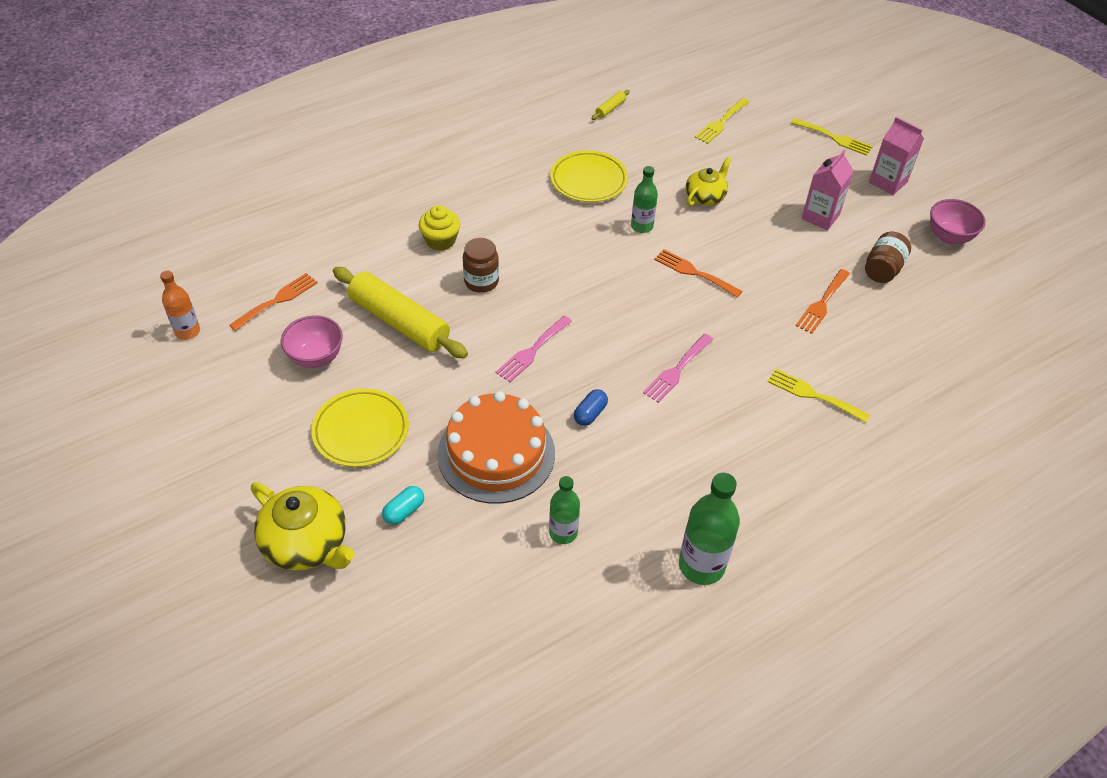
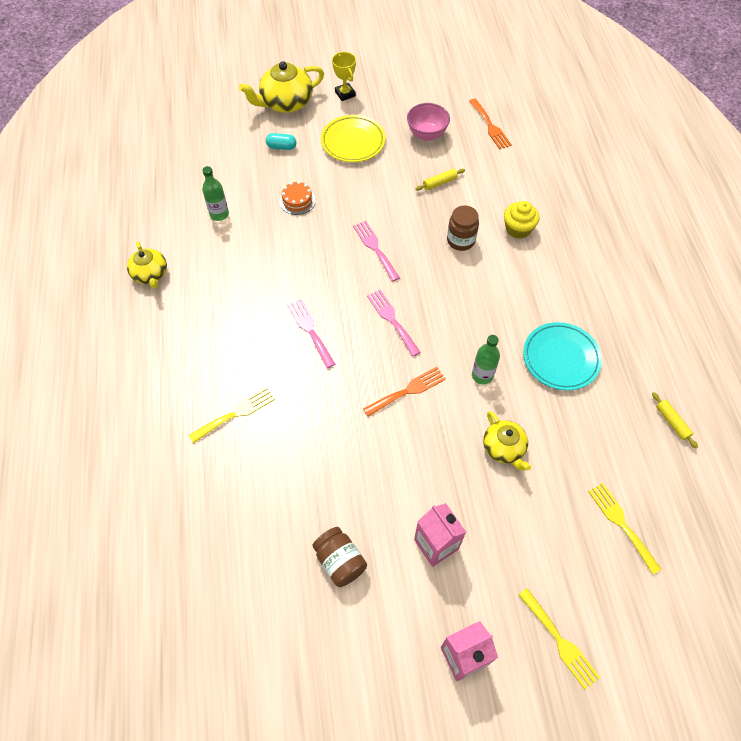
camera: 115 degrees right, 10 degrees up
orange bottle [160,271,200,340] -> none
yellow rolling pin [333,267,468,358] -> yellow rolling pin [415,169,465,191], size x0.41
turquoise capsule [382,486,424,525] -> turquoise capsule turned 60 degrees counterclockwise [266,133,296,150]
orange cake [438,391,555,504] -> orange cake [279,181,316,215], size x0.44
yellow plate [550,150,628,202] -> turquoise plate [523,322,602,390]
blue capsule [574,389,608,426] -> none
green bottle [679,473,740,585] -> yellow teapot [127,241,167,289]
yellow fork [791,118,873,156] -> yellow fork turned 90 degrees counterclockwise [518,588,600,690]
orange fork [796,269,850,334] -> none
pink bowl [930,199,986,244] -> none
none -> yellow trophy [332,52,356,101]
none -> pink fork [367,290,421,357]

